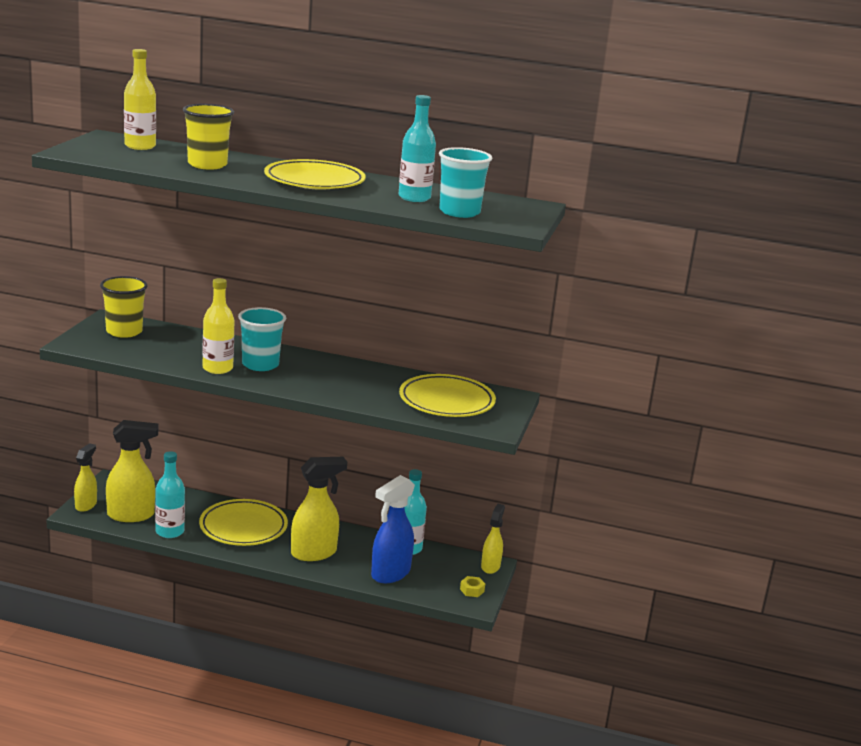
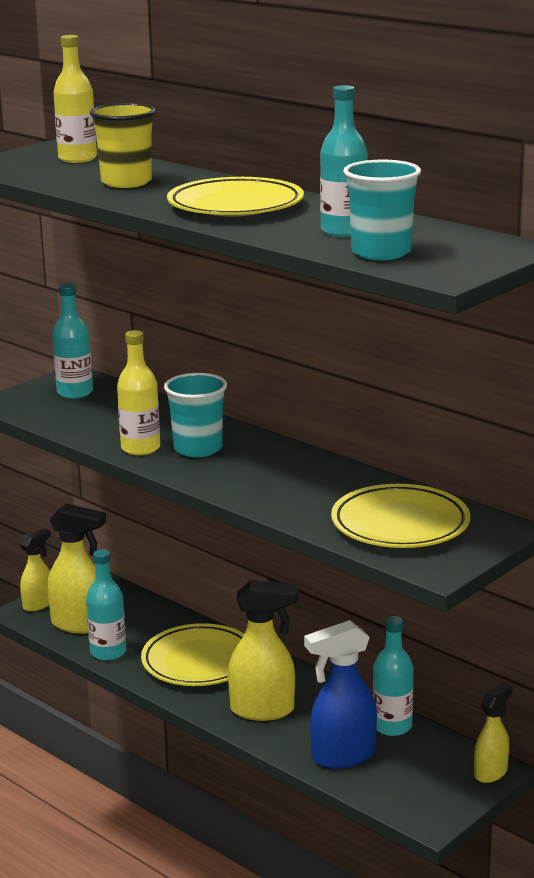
camera: 30 degrees right, 0 degrees up
yellow cup [100,276,147,338] -> turquoise bottle [52,283,93,399]
yellow nut [460,576,485,597] -> none

